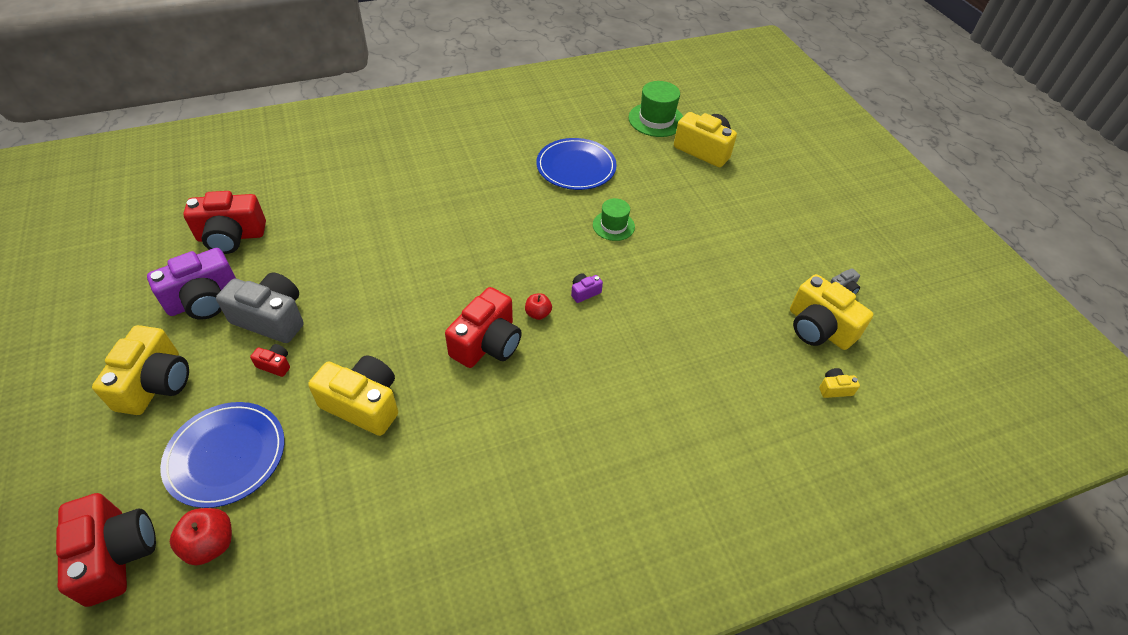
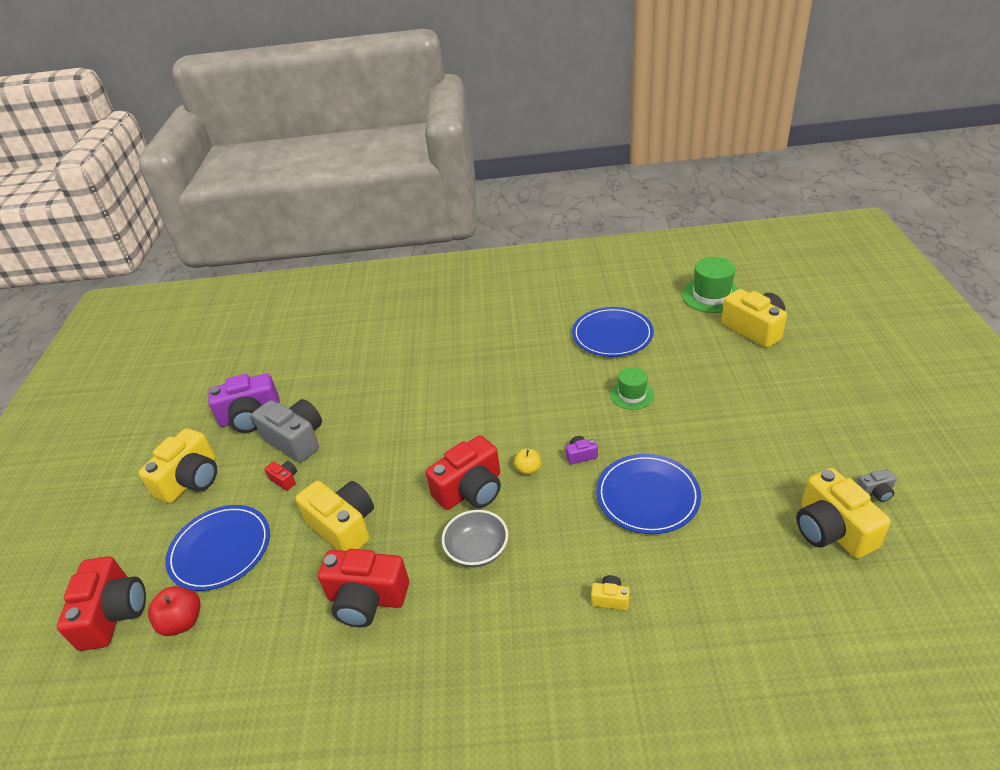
camera: 25 degrees right, 10 degrees down
red camera [183,191,266,254] -> red camera moved to [318,549,409,627]
red apple [525,293,552,320] -> yellow apple [514,449,541,475]
yellow camera [819,368,860,398] -> yellow camera moved to [591,575,630,610]
none -> grey bowl [442,510,508,567]
none -> blue plate [596,454,701,534]

